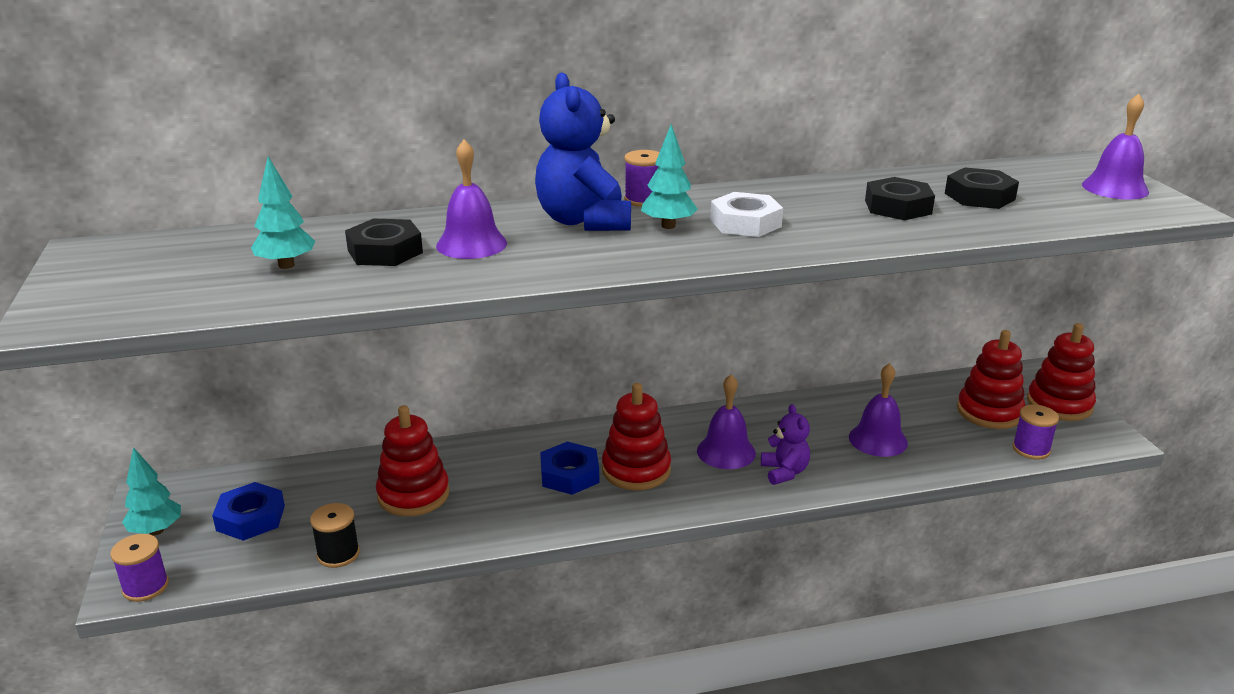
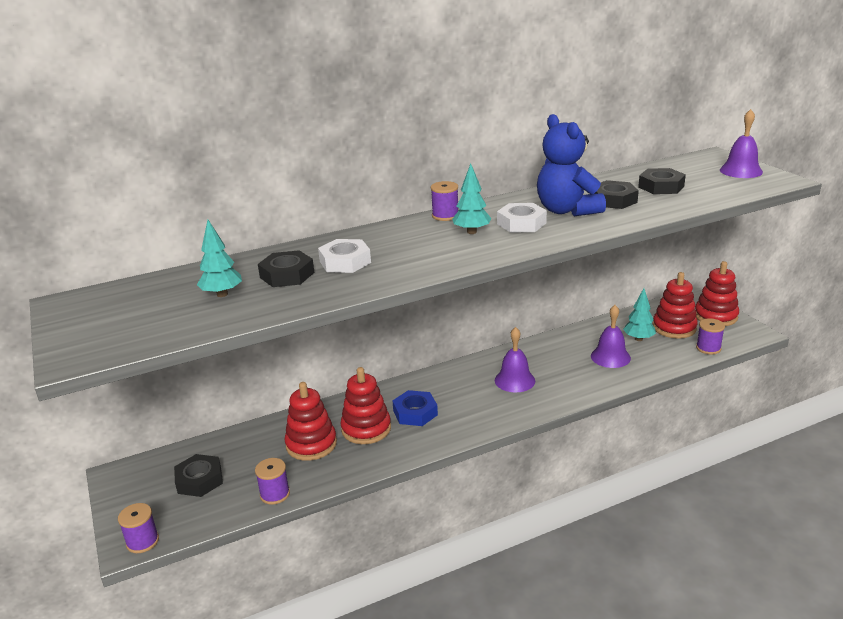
camera: 10 degrees left, 0 degrees up
turquoise tree [122,447,181,535] -> turquoise tree moved to [623,288,656,341]
blue nut [212,482,285,541] -> black nut [174,454,223,497]
black spool [310,503,360,568] -> purple spool [255,458,290,505]
purple bell [436,139,507,259] -> white nut [318,239,371,273]
blue teddy bear [535,72,631,231] -> blue teddy bear moved to [537,114,606,216]
red stacking toy [602,383,671,490] -> red stacking toy moved to [340,367,391,444]
purple teddy bear [761,404,810,485] -> none

